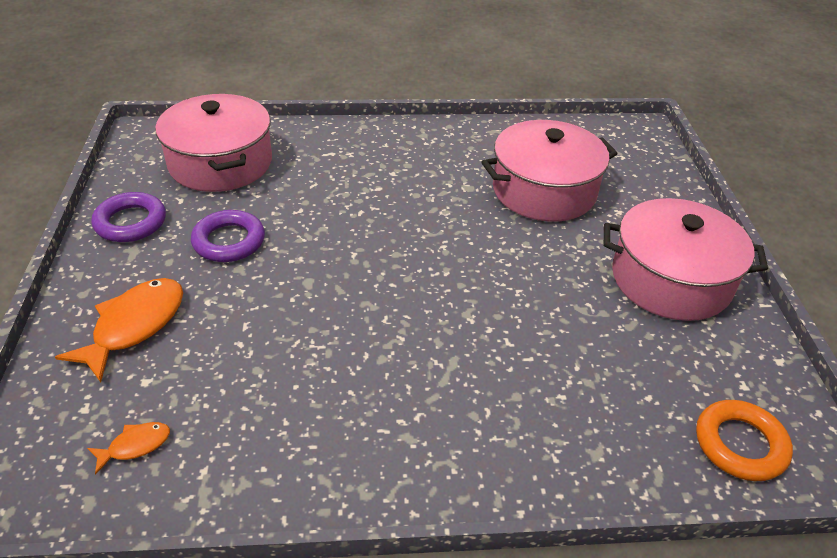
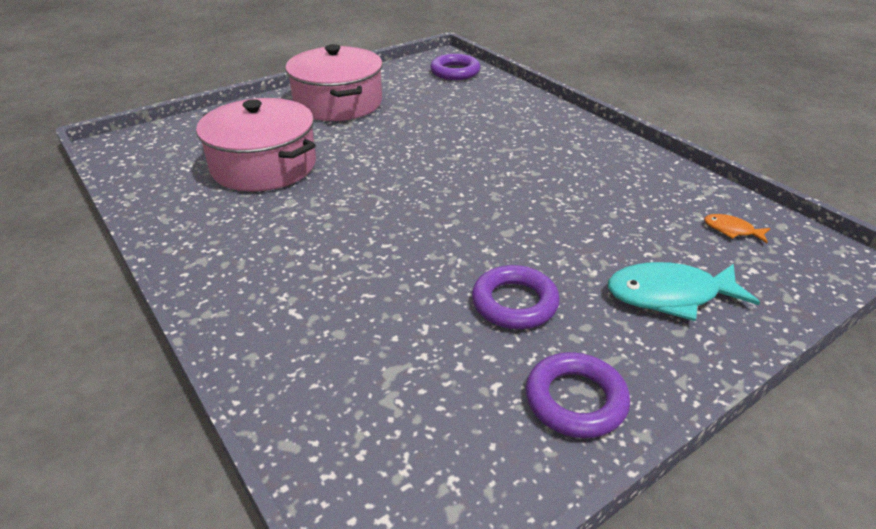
camera: 120 degrees left, 5 degrees down
orange fish [55,278,183,382] -> turquoise fish [608,262,760,321]
pink pot [155,94,272,192] -> none
orange ring [696,400,793,481] -> purple ring [430,54,481,80]

